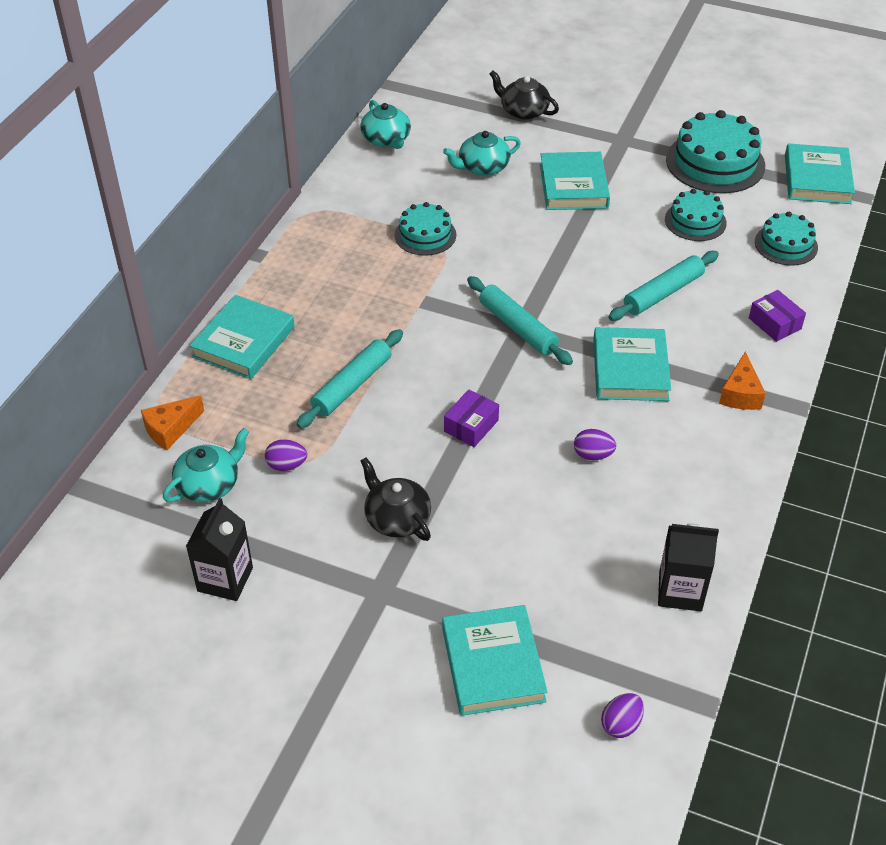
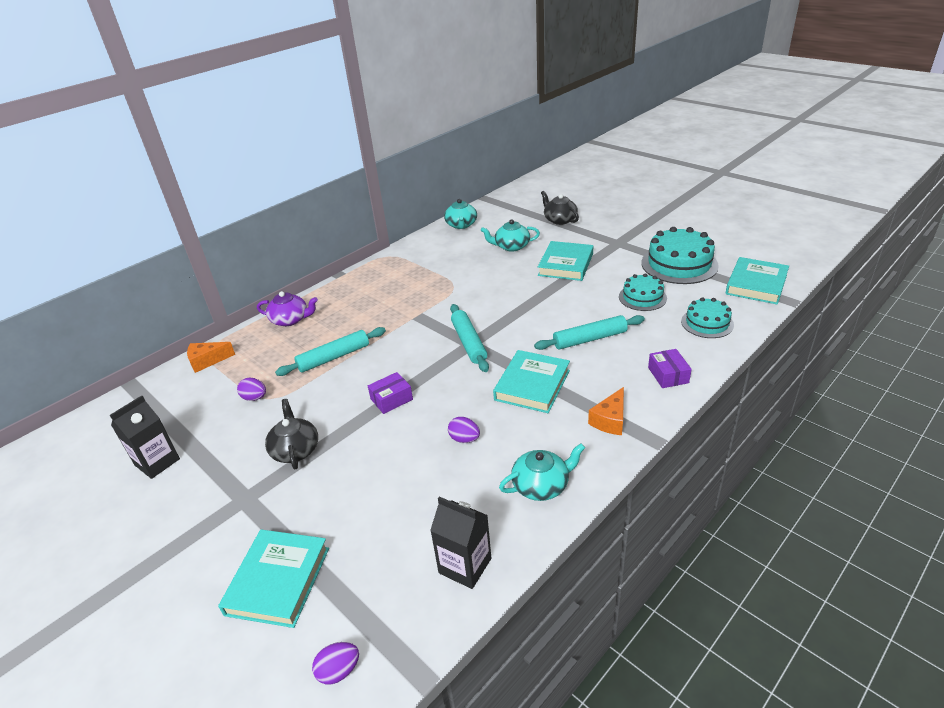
camera: 25 degrees right, 10 degrees down
turquoise teapot [163,428,249,502] -> turquoise teapot moved to [499,443,585,501]
turquoise book [190,295,295,379] -> purple teapot [257,291,318,326]
turquoise cake [395,202,456,256] -> none

